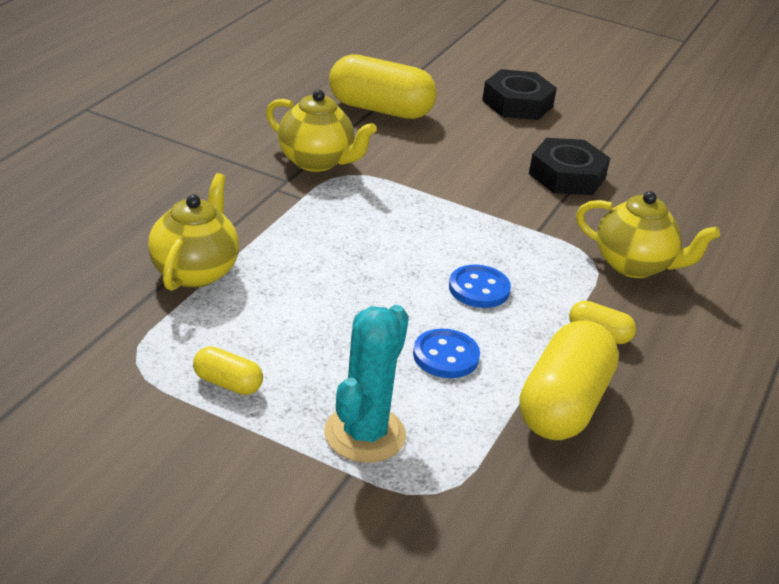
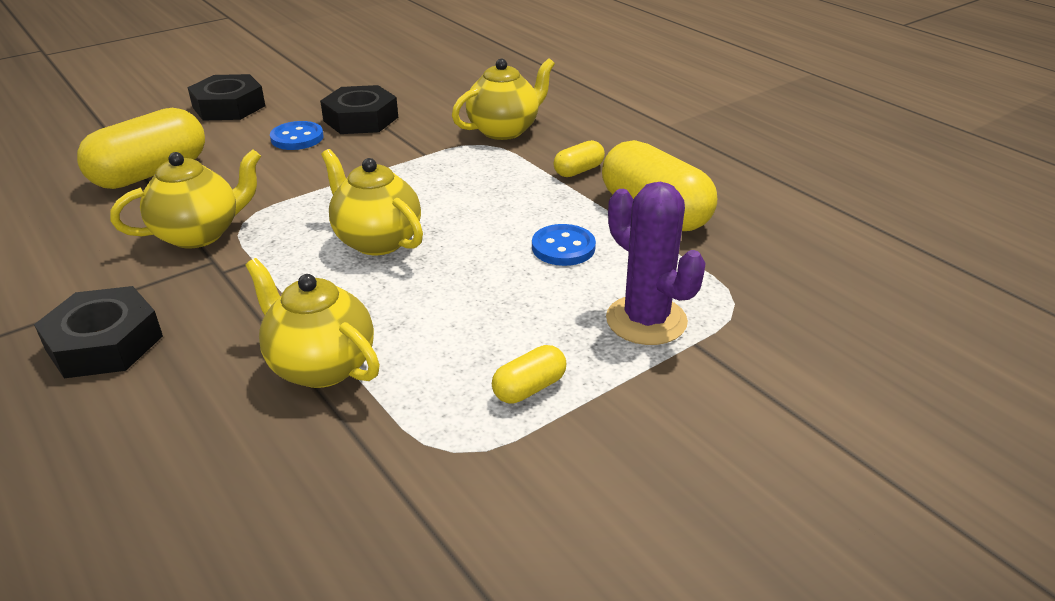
camera: 60 degrees left, 0 degrees up
turquoise cactus [324,305,409,463] -> purple cactus [606,182,706,345]
blue button [449,265,511,308] -> blue button moved to [270,121,324,150]
none -> black nut [34,286,163,378]
none -> yellow teapot [321,149,423,255]

